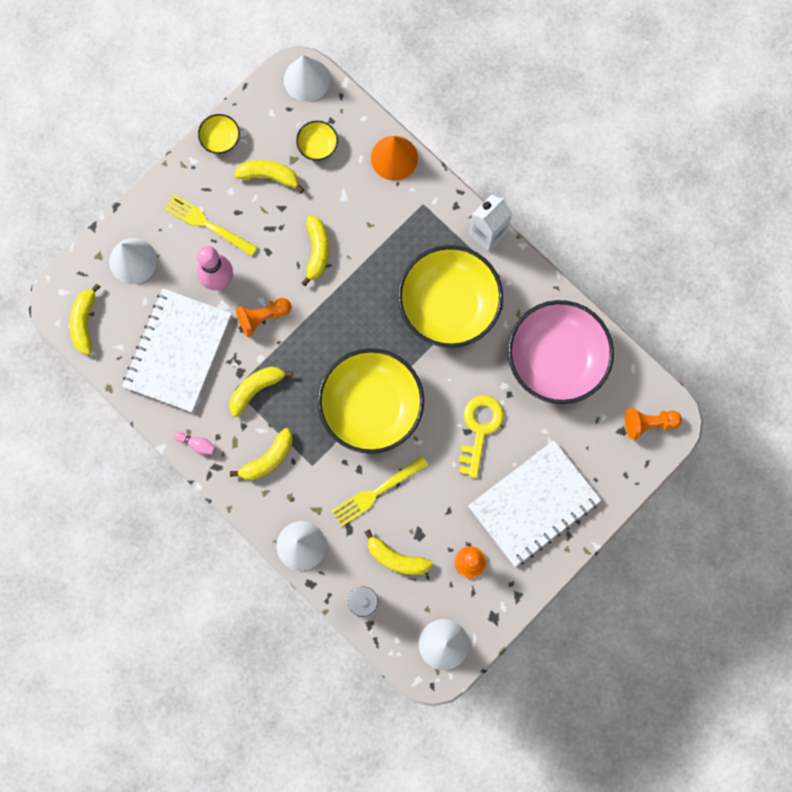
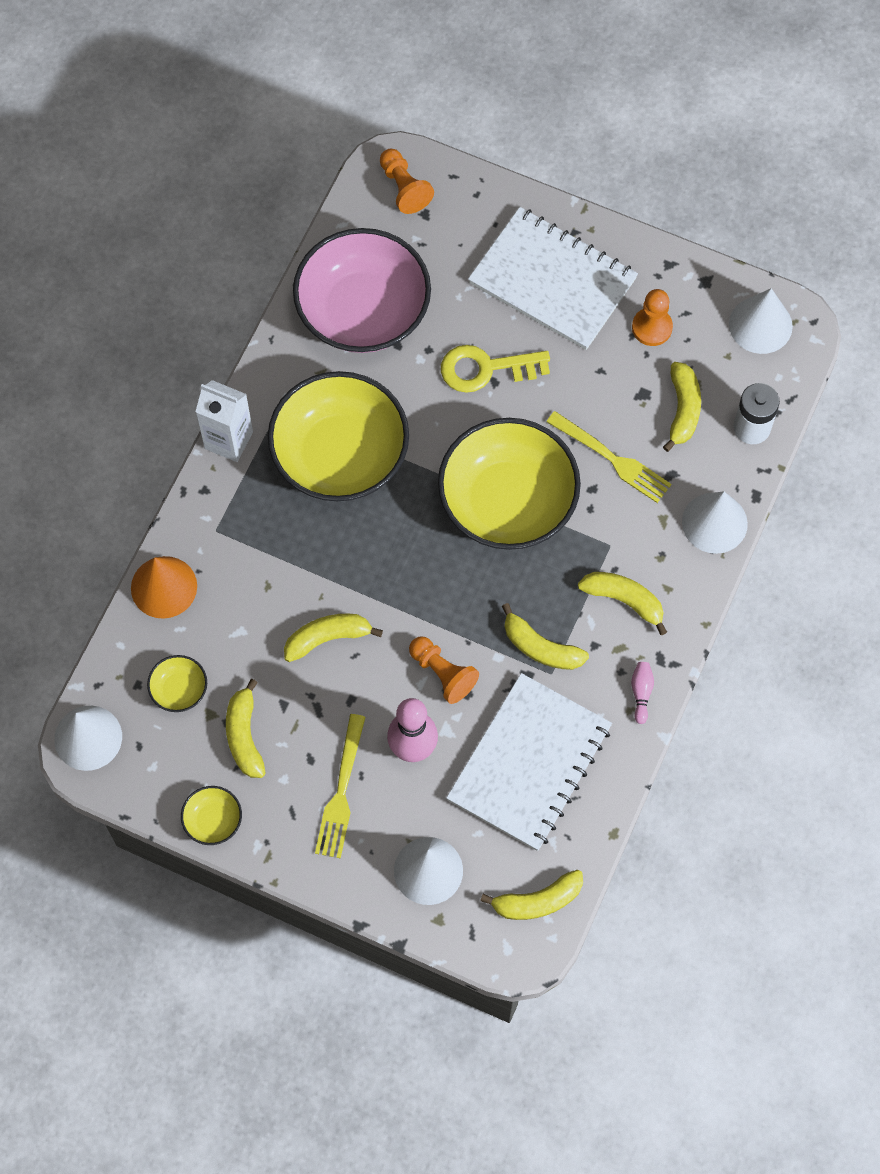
camera: 110 degrees left, 10 degrees down
white notebook [122,288,232,412] -> white notebook turned 60 degrees counterclockwise [446,673,612,851]

